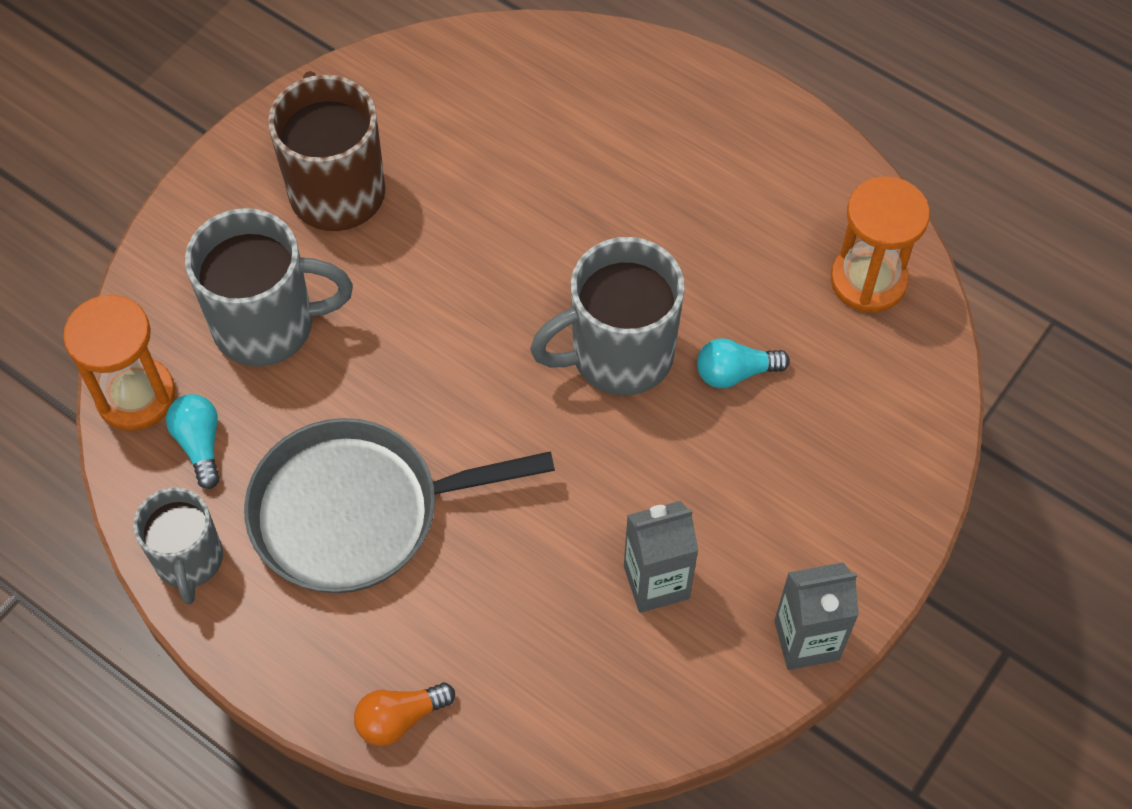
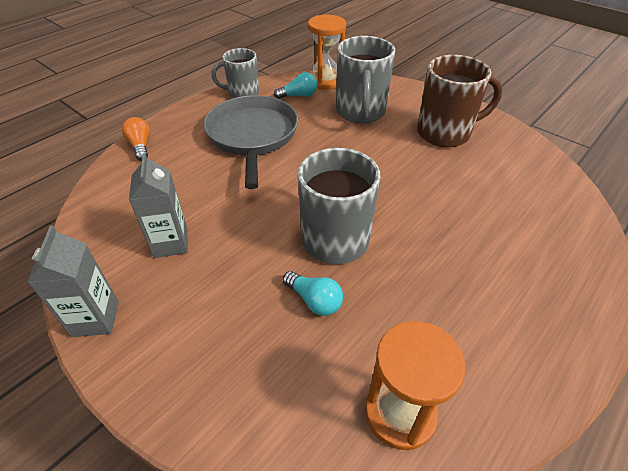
camera: 95 degrees right, 15 degrees down
turquoise light bulb [697,338,790,388] -> turquoise light bulb turned 135 degrees clockwise [283,271,343,316]

